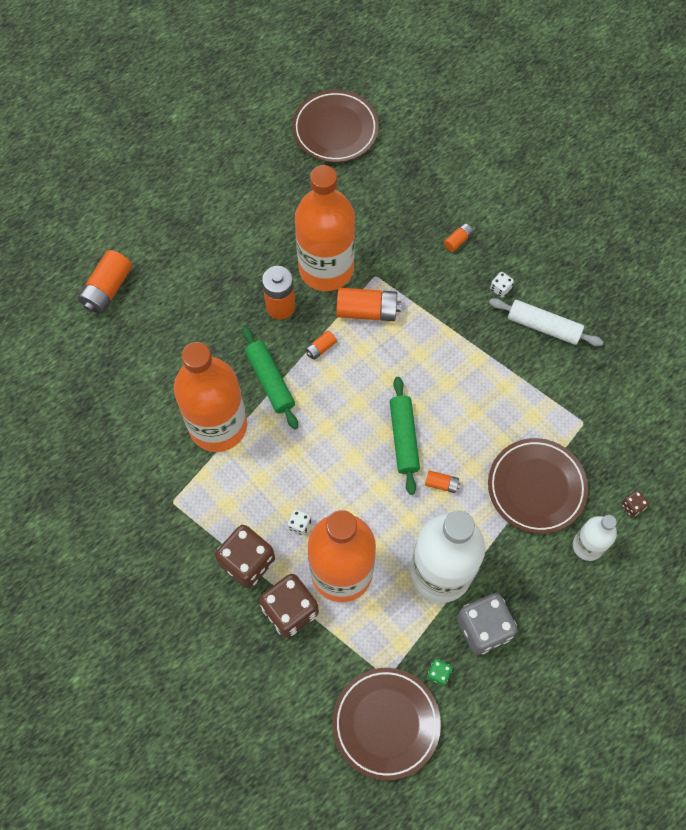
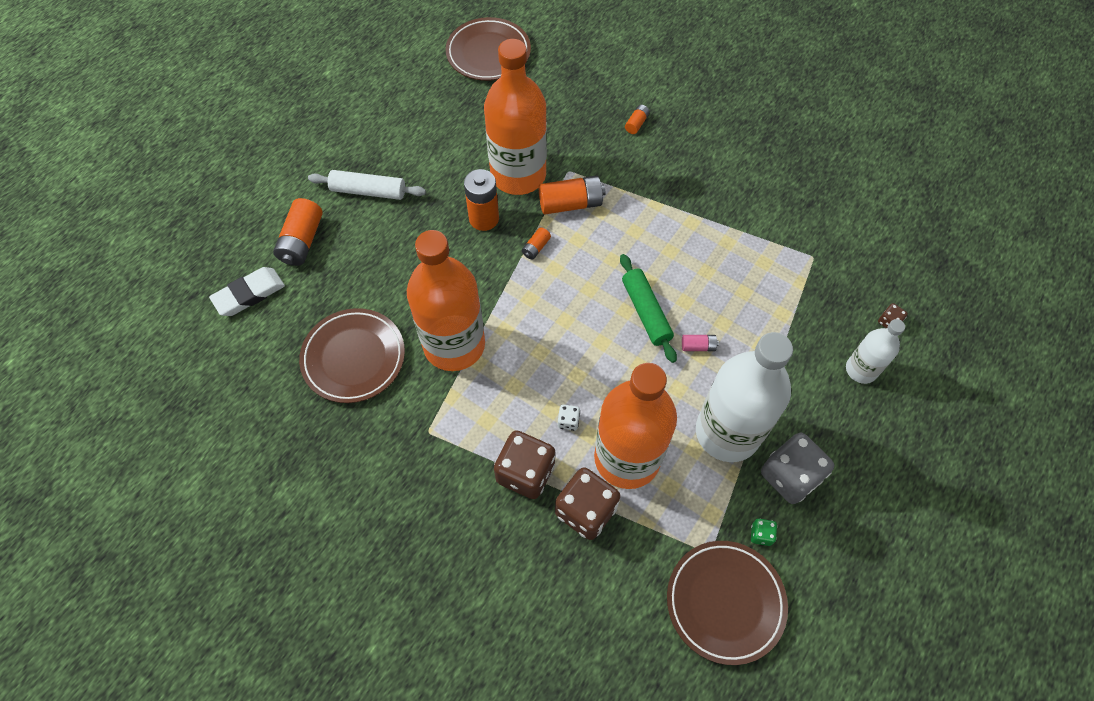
camera: 15 degrees left, 5 degrees down
green rolling pin [242,326,298,429] -> none
orange battery [425,470,460,493] -> pink battery [682,335,719,351]
brown plate [488,438,588,534] -> brown plate moved to [299,308,405,403]
white rolling pin [489,298,603,346] -> white rolling pin moved to [308,170,426,200]
white dice [490,272,514,298] -> none
none -> white eraser [209,267,285,316]

